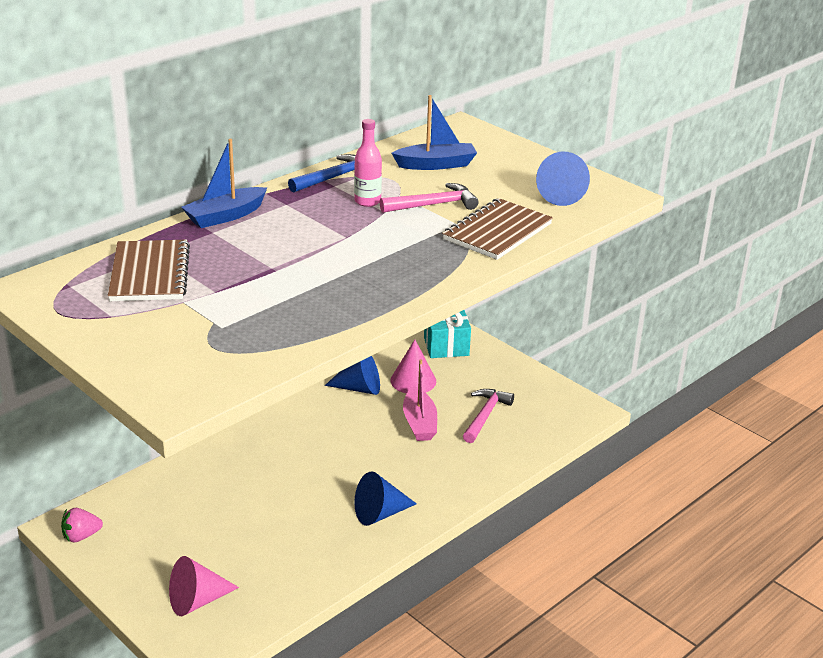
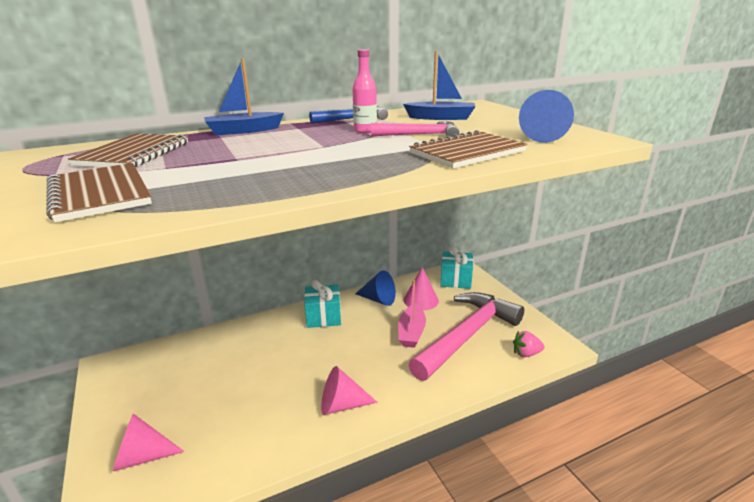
camera: 20 degrees right, 5 degrees down
pink strawberry [61,508,103,542] -> pink strawberry moved to [513,331,544,358]
blue cone [354,471,417,526] -> pink cone [321,366,378,415]
pink hammer [463,389,514,443] -> pink hammer [408,292,524,381], size x2.06
none -> brown notebook [47,163,152,222]
none -> turquoise gift [304,280,341,328]

